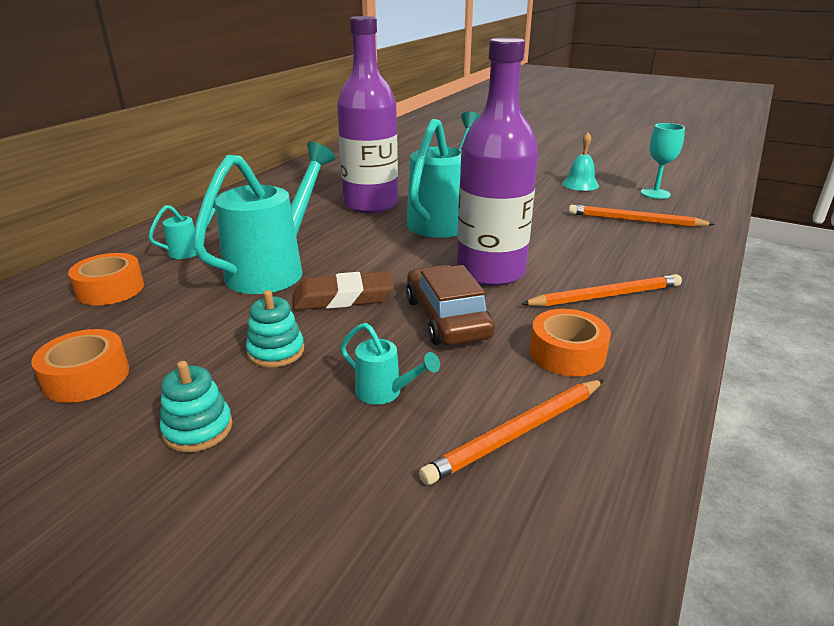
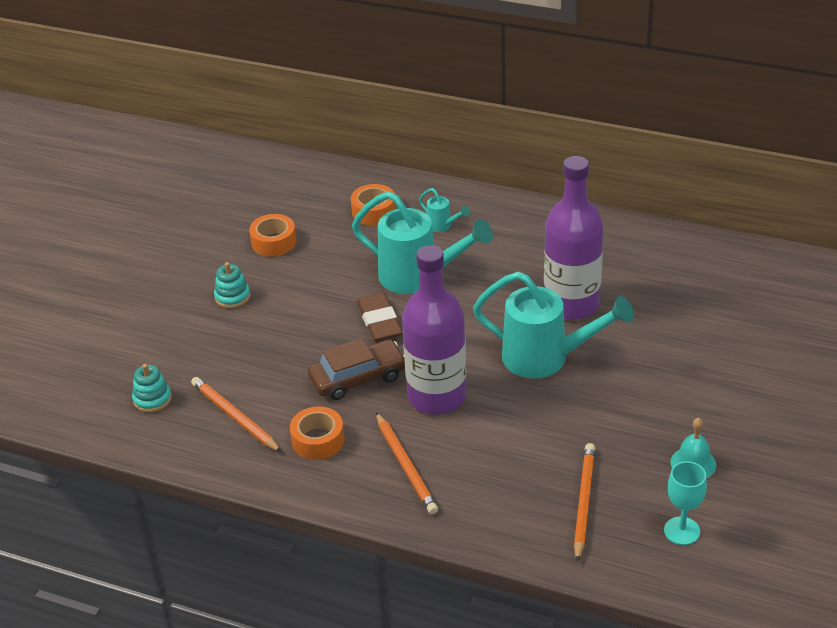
camera: 85 degrees right, 10 degrees up
turquoise stacking toy [246,290,304,368] -> turquoise stacking toy moved to [132,364,172,413]
turquoise watering can [340,323,440,405] -> none

